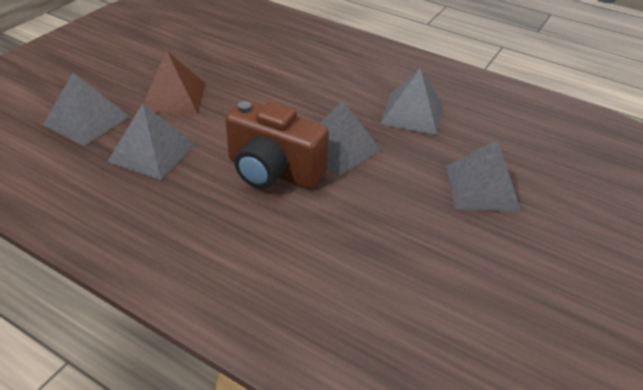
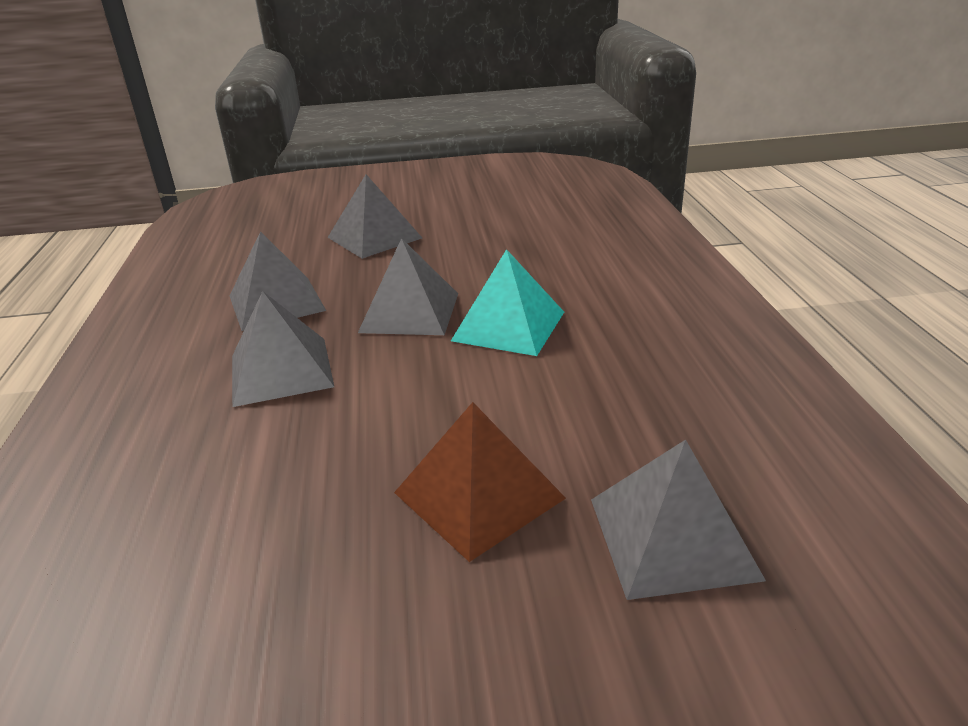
camera: 125 degrees left, 10 degrees down
grey pyramid [107,104,195,180] -> grey pyramid moved to [232,291,334,407]
brown camera [225,100,329,189] -> turquoise pyramid [451,249,564,356]

